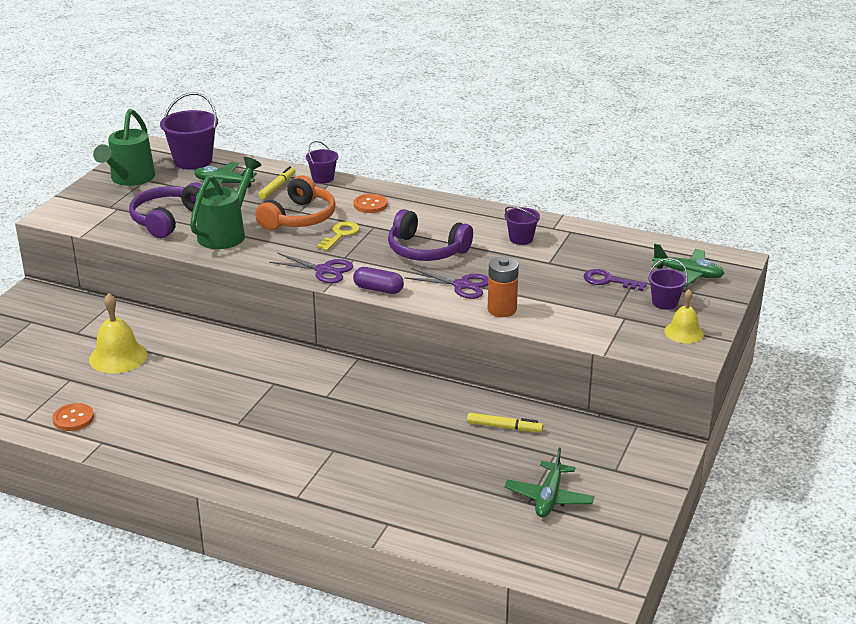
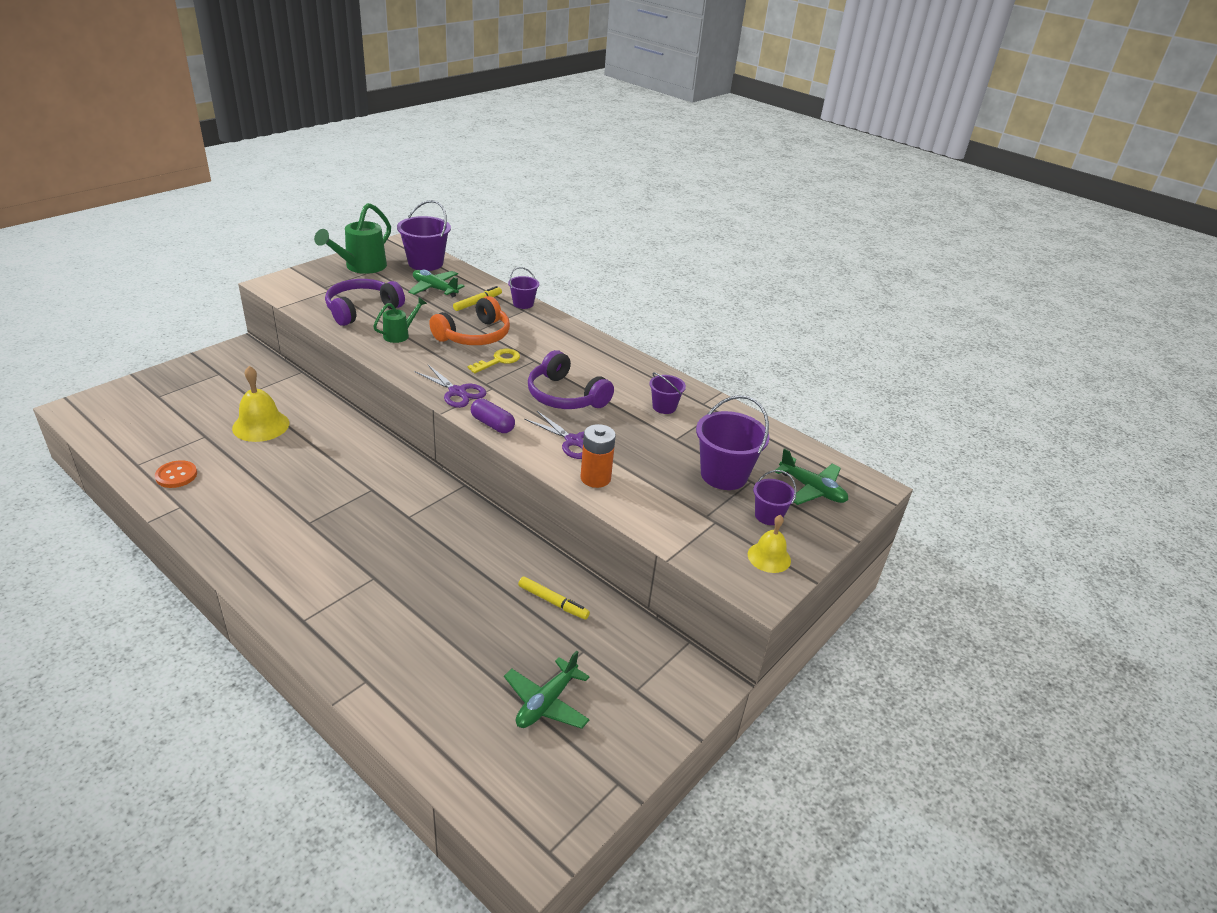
camera: 15 degrees right, 5 degrees up
green watering can [190,157,261,249] -> green watering can [373,297,427,343], size x0.56
orange button [354,194,388,213] -> none
purple key [584,269,647,291] -> purple bucket [696,395,770,490]

